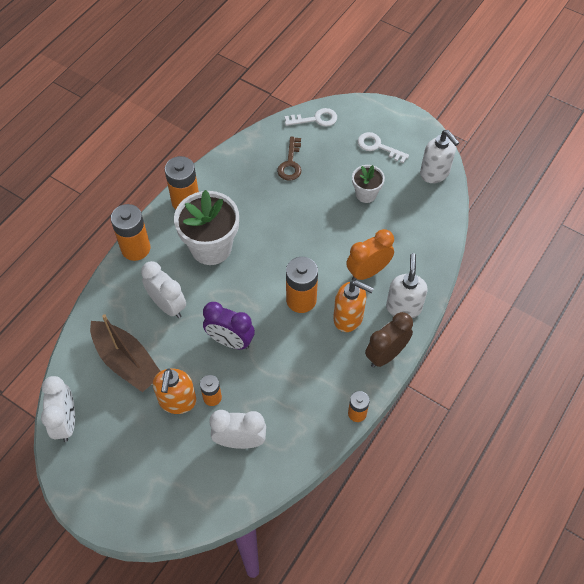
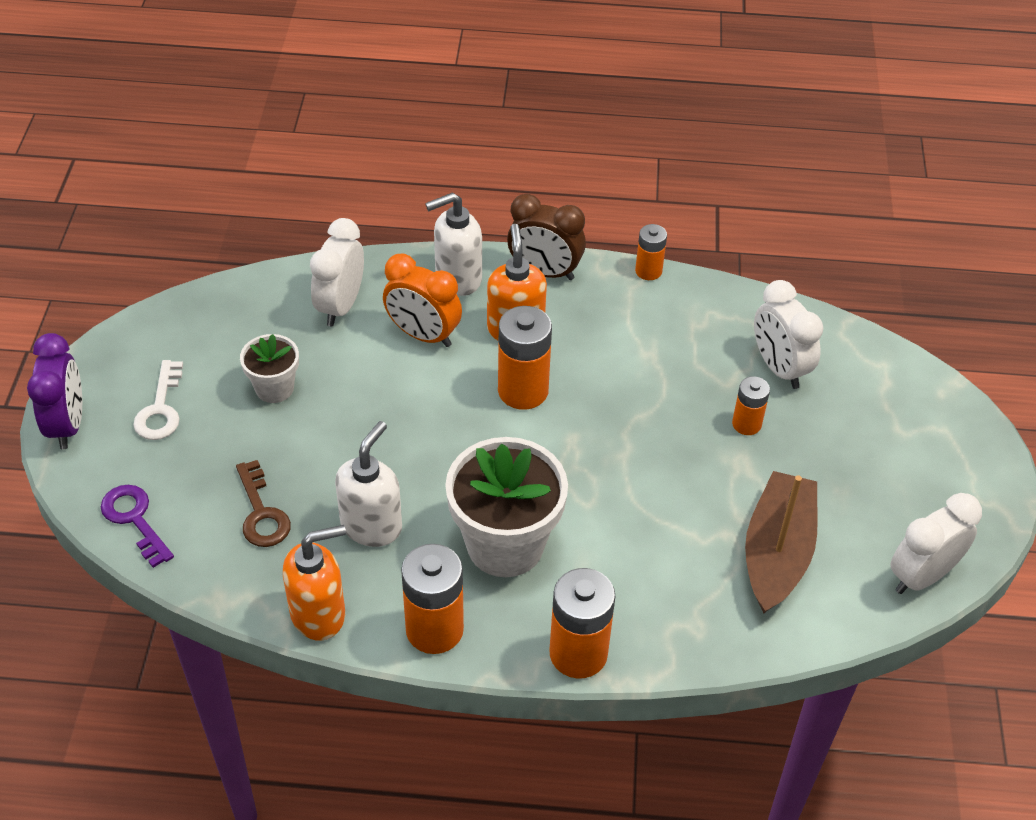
camera: 120 degrees left, 10 degrees down
white clock [141,261,186,318] -> white clock moved to [310,218,364,326]
orange soap dispenser [153,368,197,414] -> orange soap dispenser moved to [283,525,346,641]
purple clock [203,302,255,349] -> purple clock moved to [27,333,82,449]
brown key [277,137,301,181] -> brown key turned 90 degrees clockwise [236,460,291,547]
white key [285,108,337,126] -> purple key [101,485,174,568]
white soap dispenser [420,130,459,183] -> white soap dispenser moved to [335,421,402,547]

